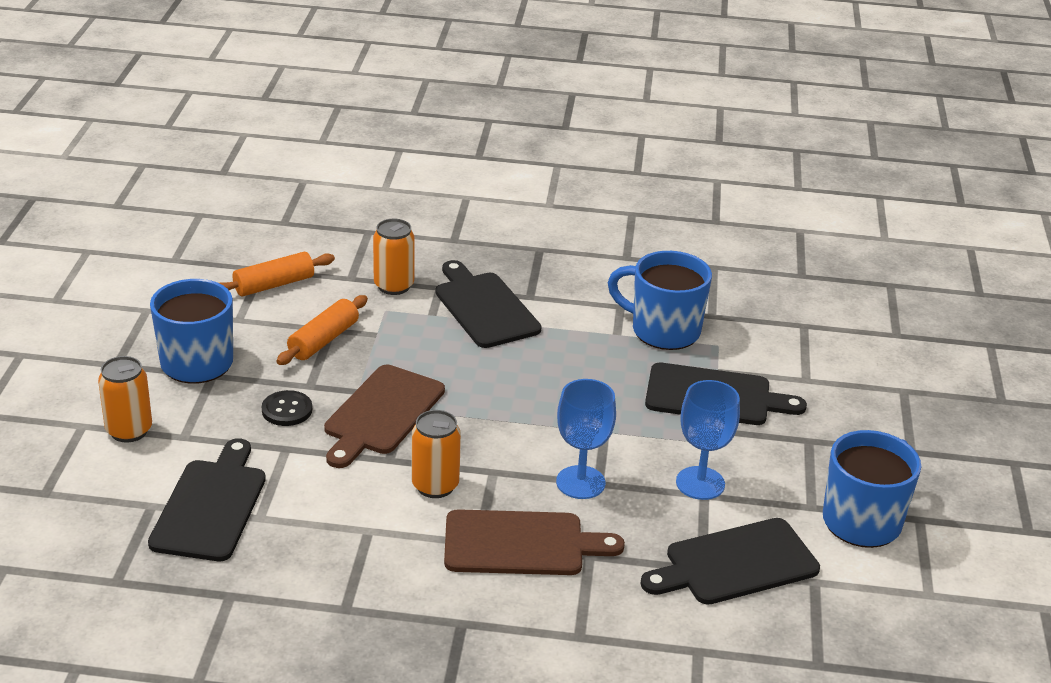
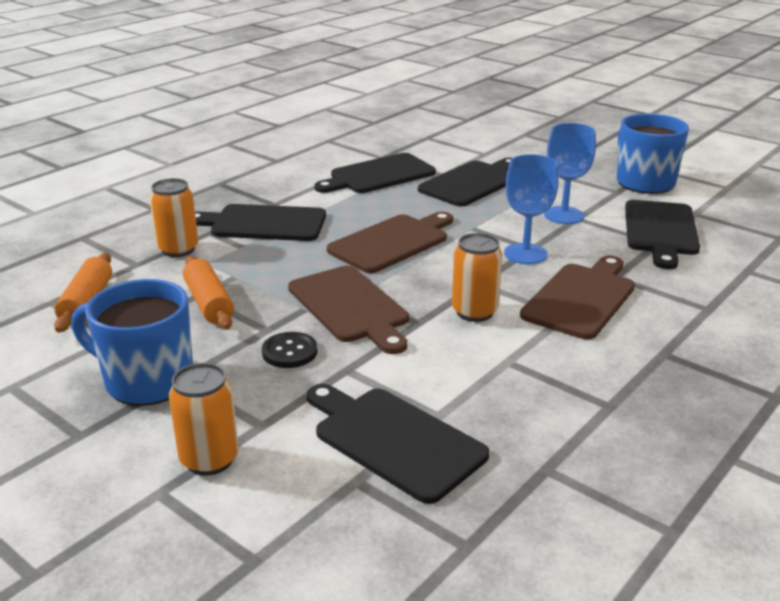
camera: 55 degrees left, 5 degrees down
blue mug [608,251,712,350] -> black cutting board [314,153,436,193]
none -> brown cutting board [327,212,453,273]

